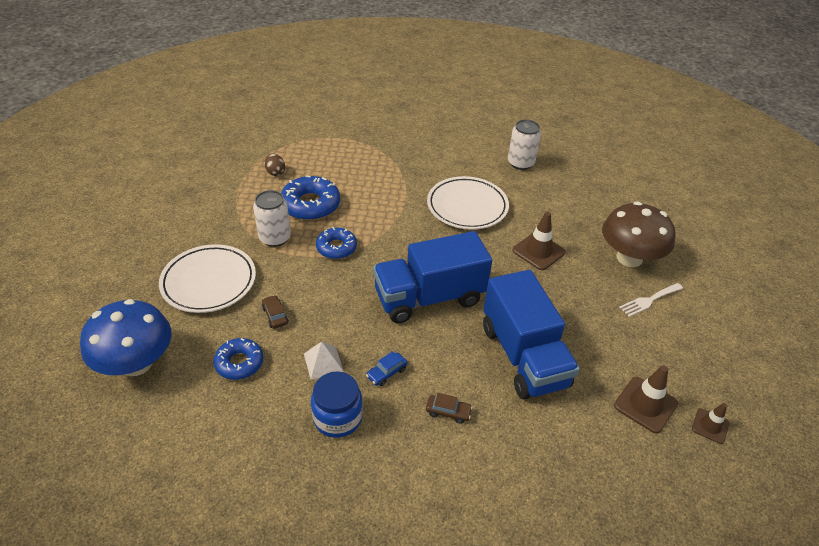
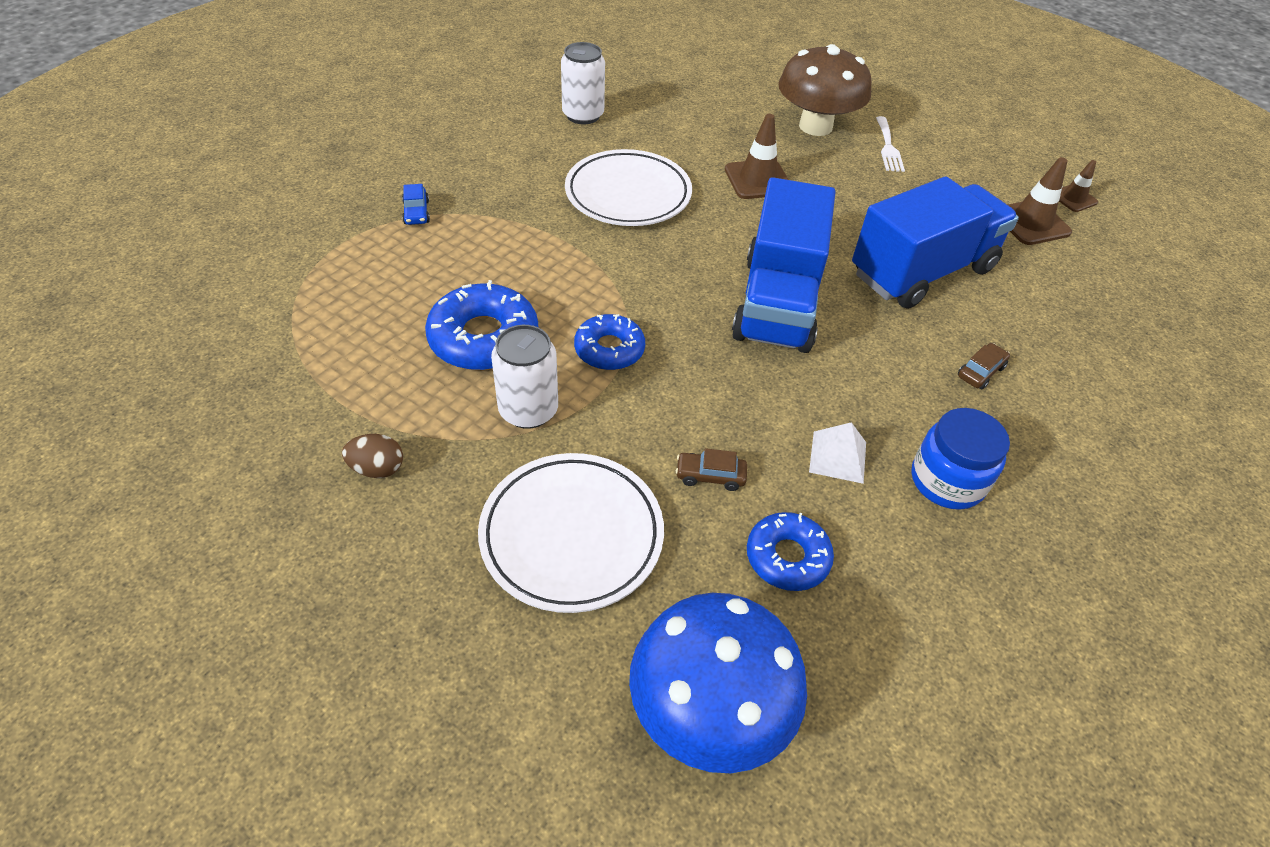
camera: 60 degrees left, 5 degrees up
brown egg [264,153,285,176] -> brown egg moved to [342,434,403,478]
blue car [366,351,407,386] -> blue car moved to [402,184,430,225]
blue truck [483,270,580,399] -> blue truck turned 45 degrees counterclockwise [852,177,1019,309]

